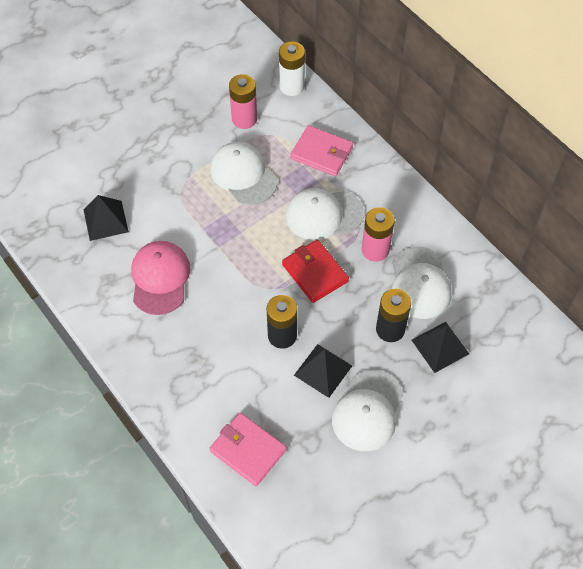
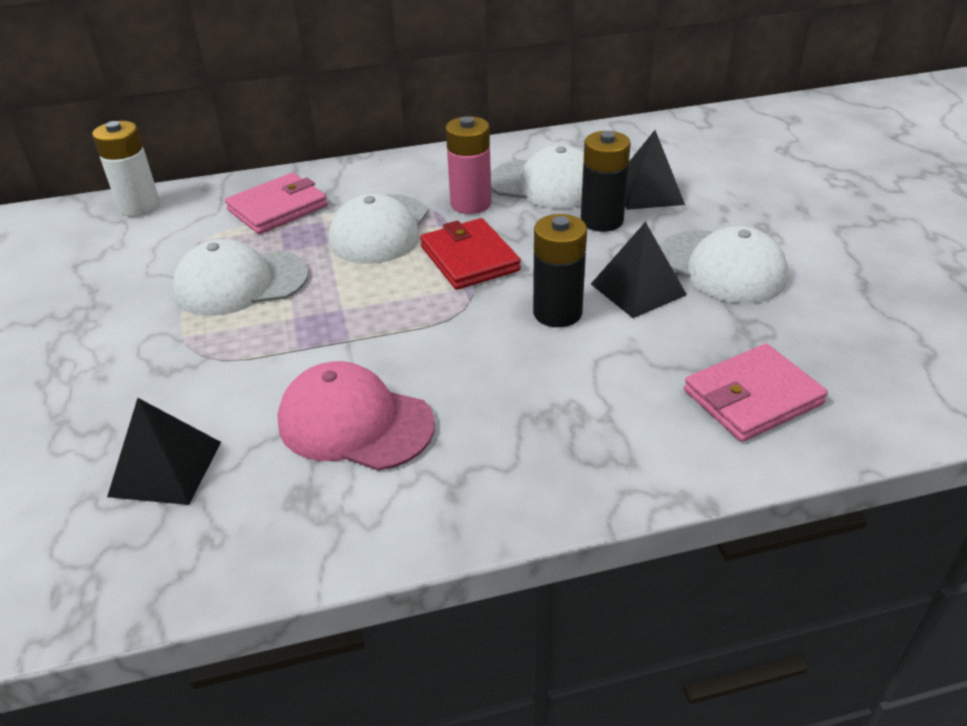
camera: 65 degrees left, 20 degrees down
pink battery [229,74,257,129] -> none
red wallet [282,240,349,303] -> red wallet turned 75 degrees clockwise [420,218,521,290]

